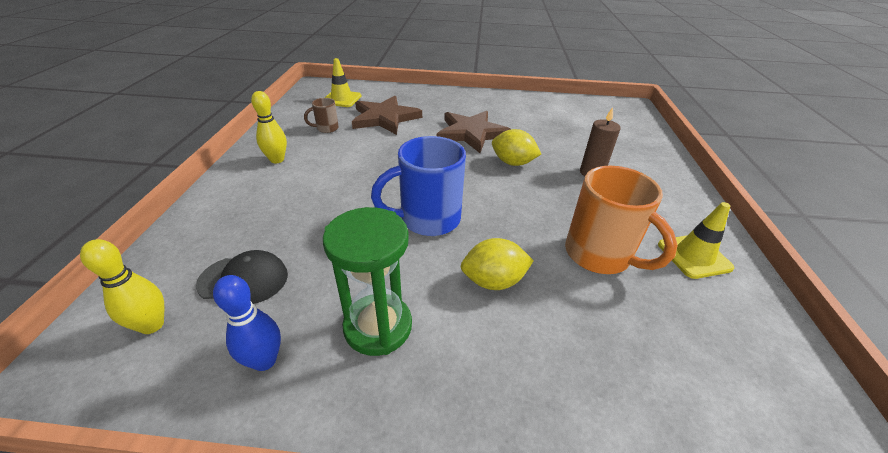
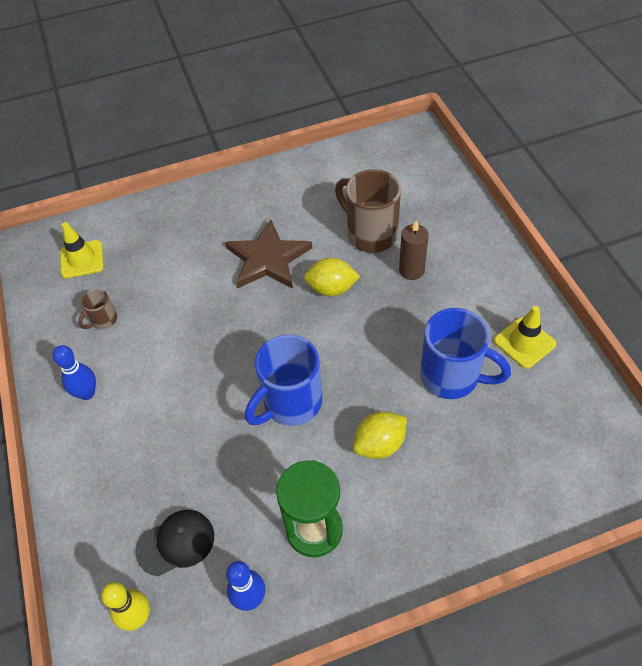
camera: 20 degrees left, 15 degrees up
yellow bowling pin [251,91,287,163] -> blue bowling pin [53,345,96,400]
brown star [352,96,422,135] -> none
orange mug [565,166,678,274] -> blue mug [420,308,511,399]
none -> brown mug [335,169,401,253]

